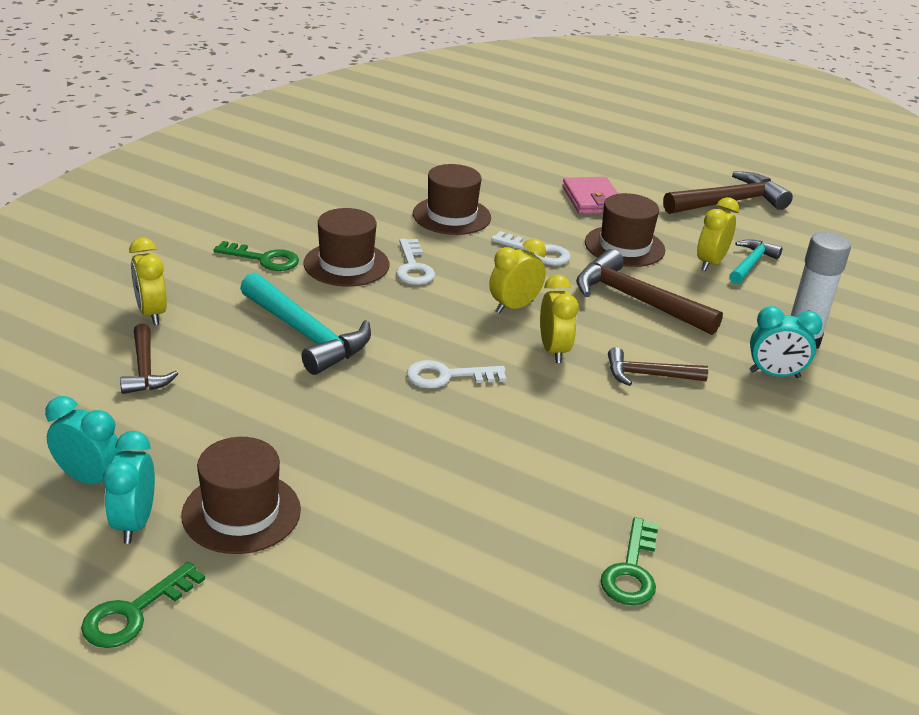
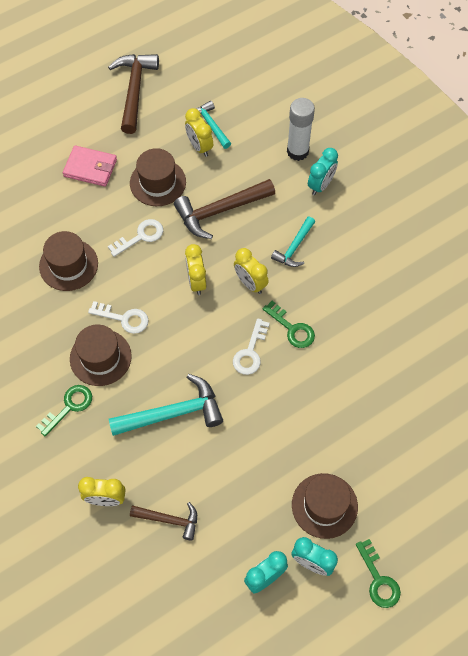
camera: 60 degrees left, 30 degrees up
yellow clock [540,274,579,363] -> yellow clock turned 150 degrees counterclockwise [234,248,269,294]
green key [601,517,659,605] -> green key moved to [262,301,315,348]
brown hammer [608,347,708,386] -> turquoise hammer [271,217,315,267]

